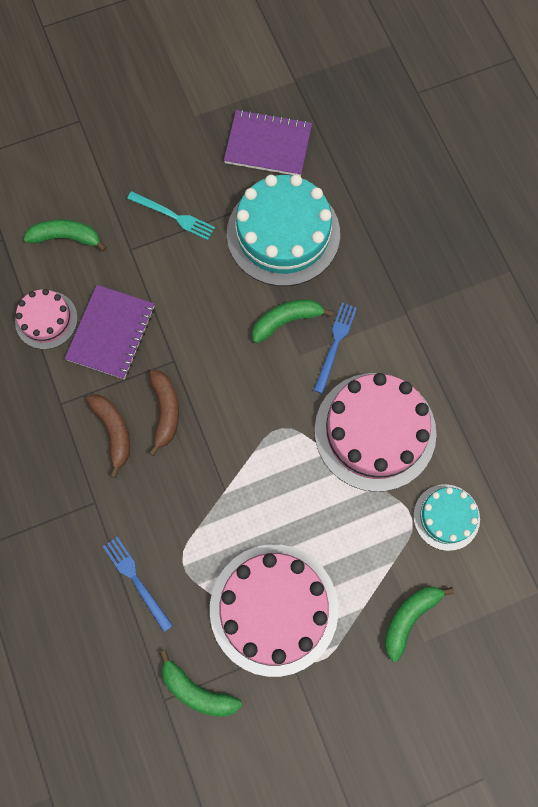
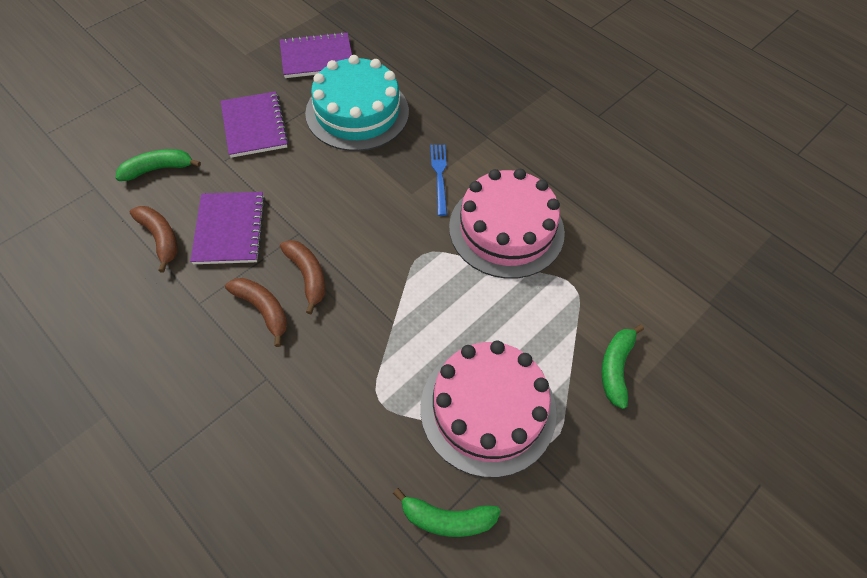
camera: 25 degrees left, 15 degrees down
pink cake [15,289,78,349] -> brown banana [130,206,178,273]
blue fork [103,536,173,632] -> none
turquoise fork [127,191,215,240] -> purple notebook [221,91,289,158]
green banana [252,299,333,343] -> none
turquoise cake [413,484,480,551] -> none

